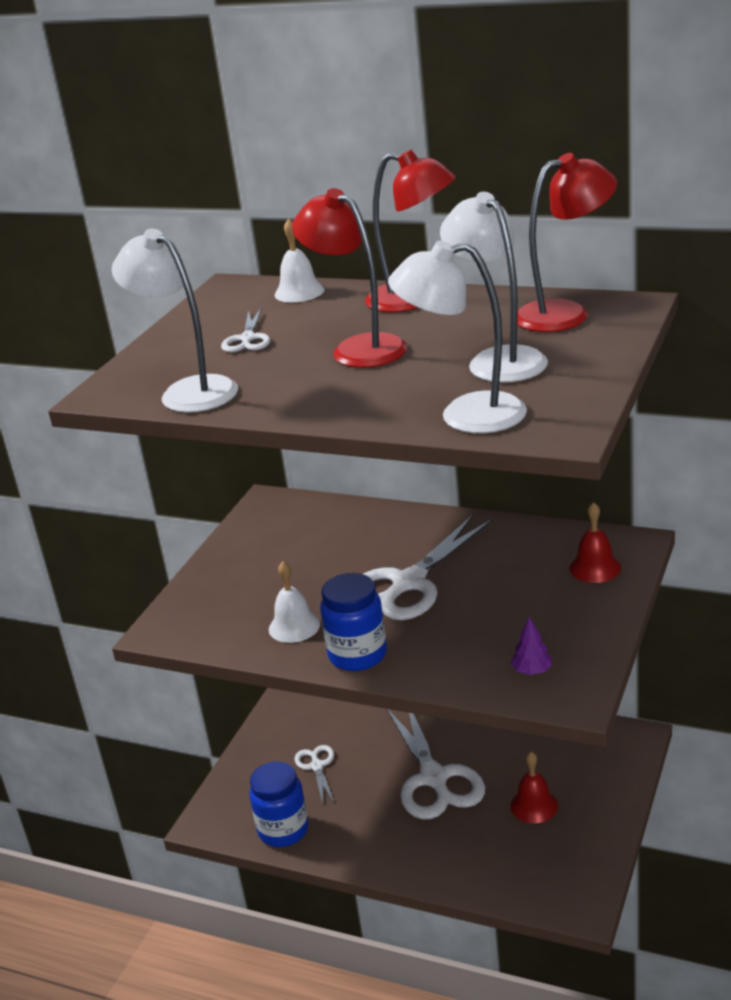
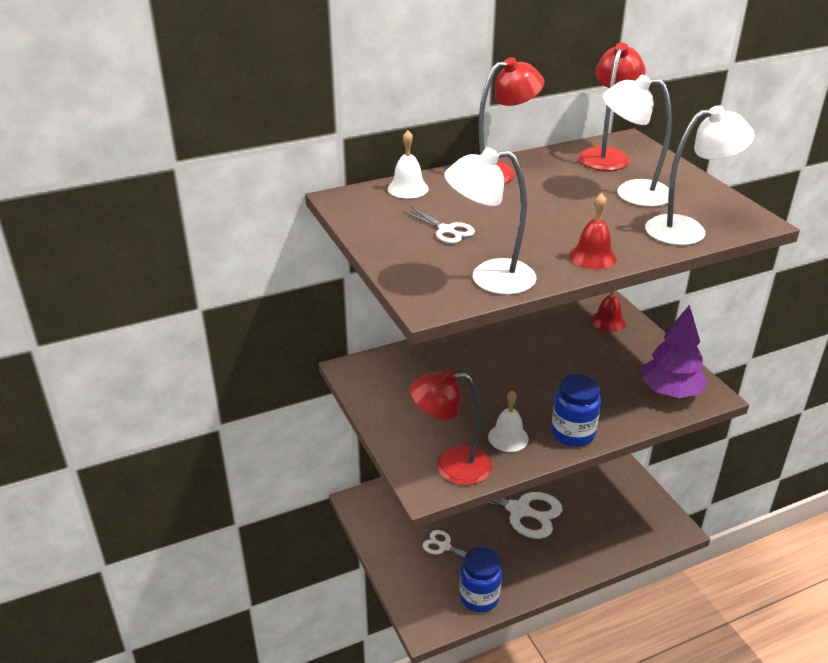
camera: 50 degrees left, 5 degrees up
red lamp [292,188,407,368] -> red lamp moved to [410,369,492,485]
white scissors [364,515,493,620] -> none
white lamp [388,241,527,433] -> white lamp turned 150 degrees counterclockwise [645,106,755,245]
red bell [510,752,558,823] -> red bell moved to [569,193,617,270]
purple tree [511,617,552,675] -> purple tree [641,305,708,398], size x2.30

